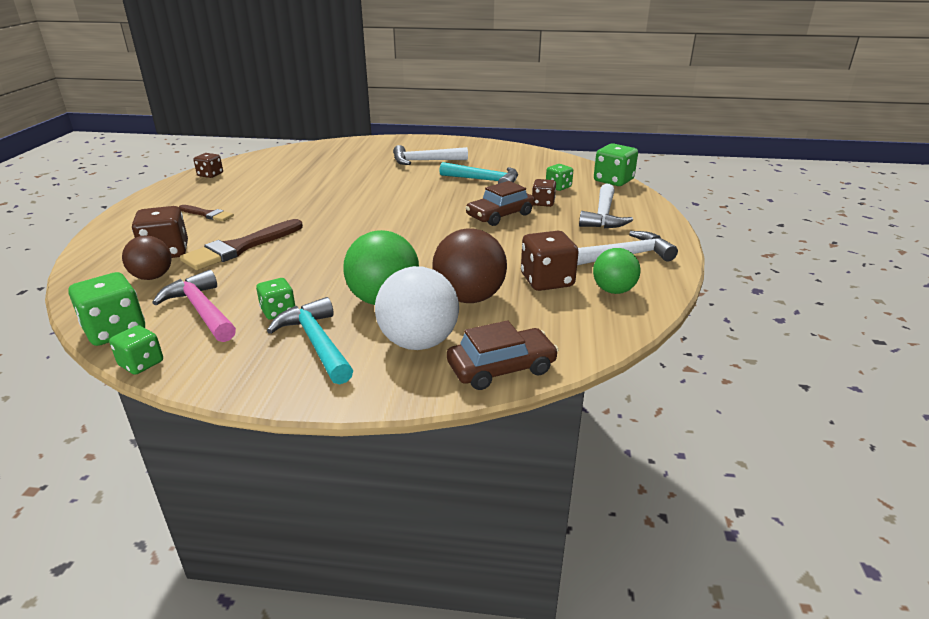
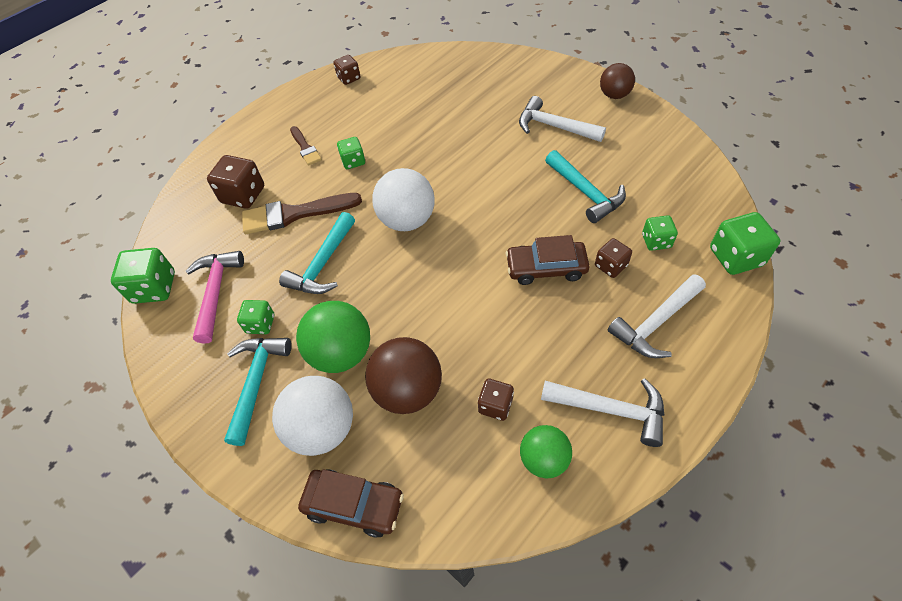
camera: 40 degrees right, 25 degrees up
green dice [109,325,163,375] -> green dice moved to [337,137,365,169]
brown ball [122,236,172,280] -> brown ball moved to [600,63,635,99]
brown dice [521,231,579,291] -> brown dice [478,379,514,421], size x0.61
none -> turquoise hammer [279,212,355,294]
none -> white ball [372,168,435,231]

